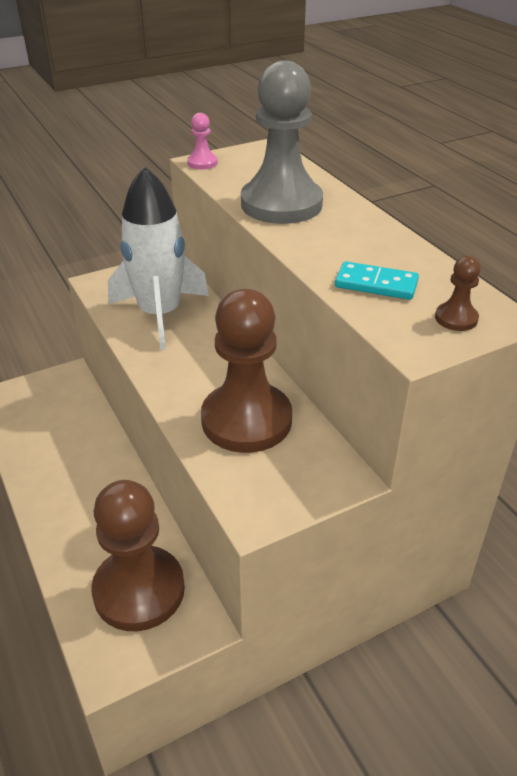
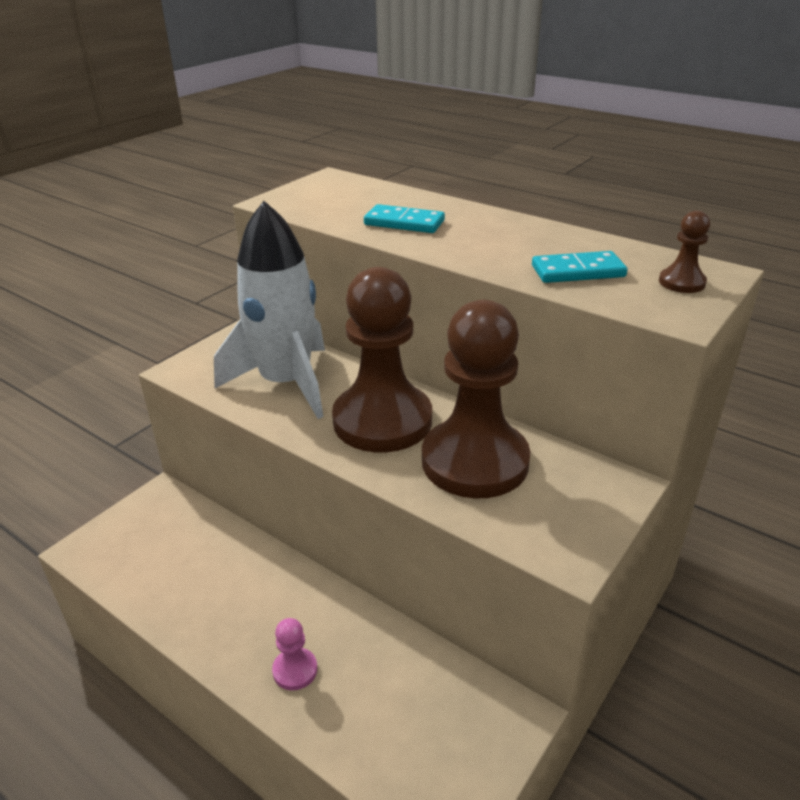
camera: 25 degrees left, 5 degrees down
brown pawn [91,480,185,631] -> brown pawn moved to [332,267,432,453]
pink pawn [187,113,217,169] -> pink pawn moved to [272,618,318,690]
grey pawn [241,60,323,224] -> turquoise domino [364,204,445,233]

